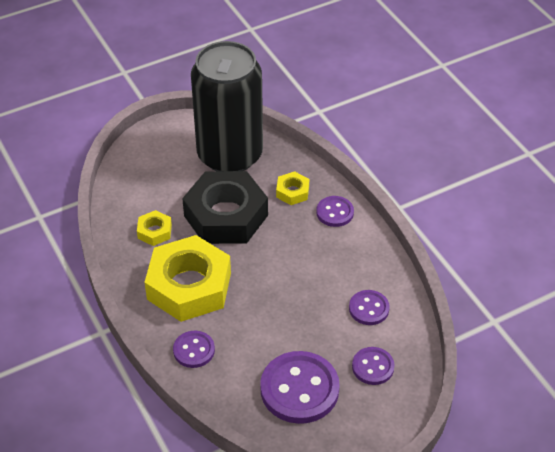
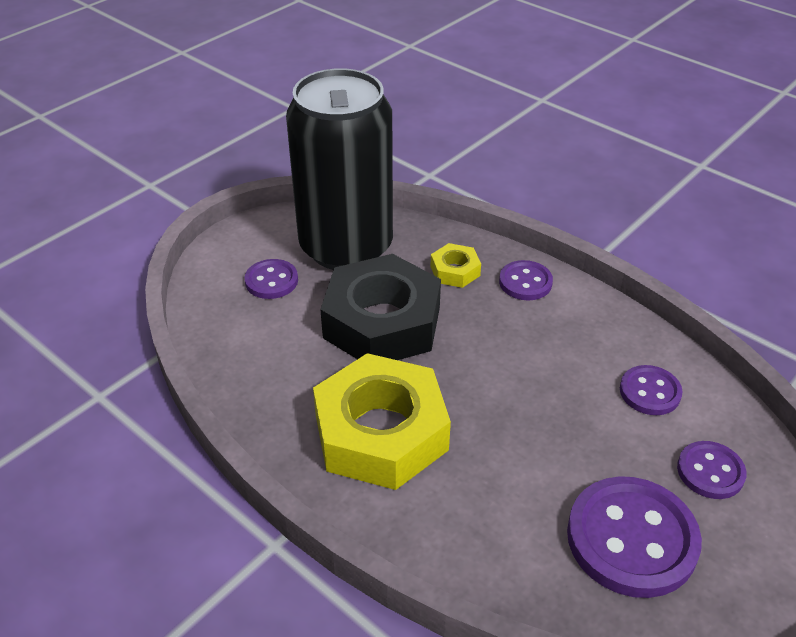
camera: 20 degrees left, 5 degrees down
yellow nut [137,210,172,246] -> none
purple button [173,331,215,368] -> purple button moved to [245,259,298,299]

